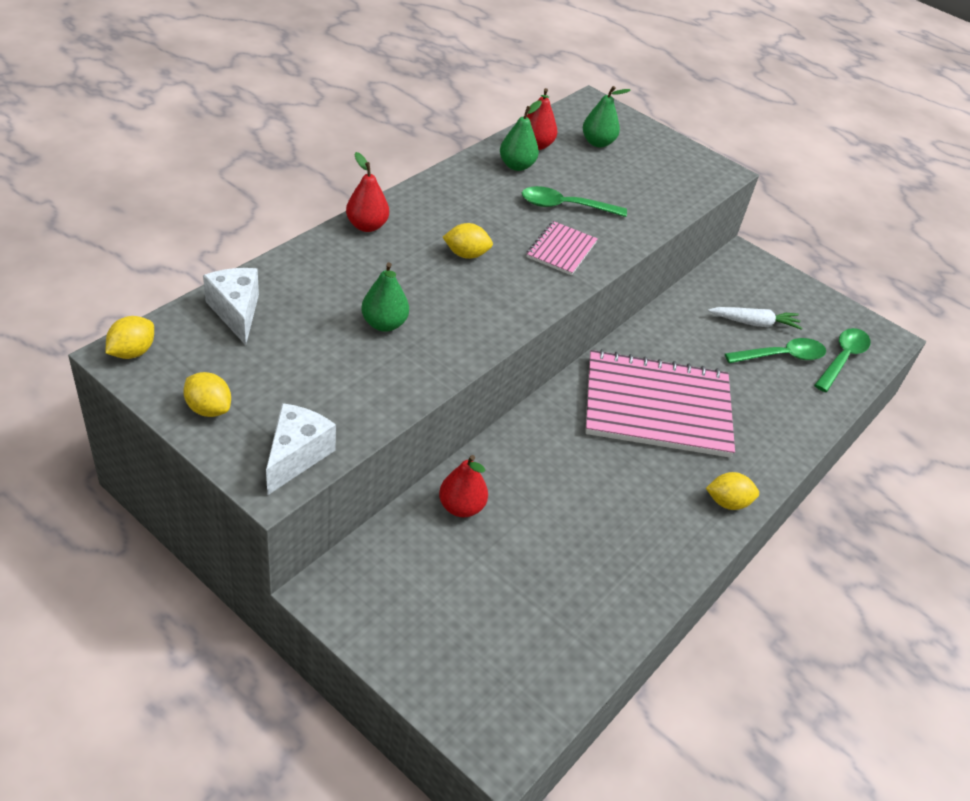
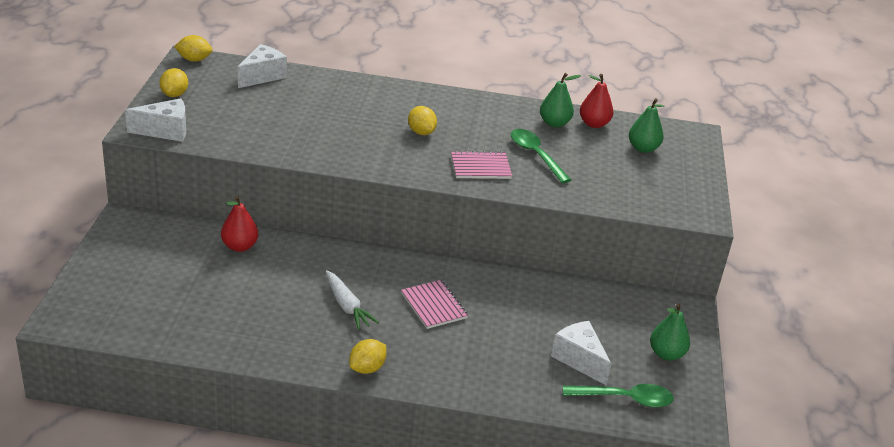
camera: 60 degrees right, 10 degrees down
red pear [346,152,389,232] -> none
green pear [361,262,409,332] -> green pear moved to [650,303,690,361]
pink notebook [585,349,735,458] -> pink notebook [401,280,468,329], size x0.46
yellow lemon [706,472,759,510] -> yellow lemon turned 75 degrees clockwise [349,339,387,374]
white carrot [708,307,802,330] -> white carrot moved to [326,270,379,330]
green spoon [725,338,826,363] -> white cheese [551,321,611,385]

